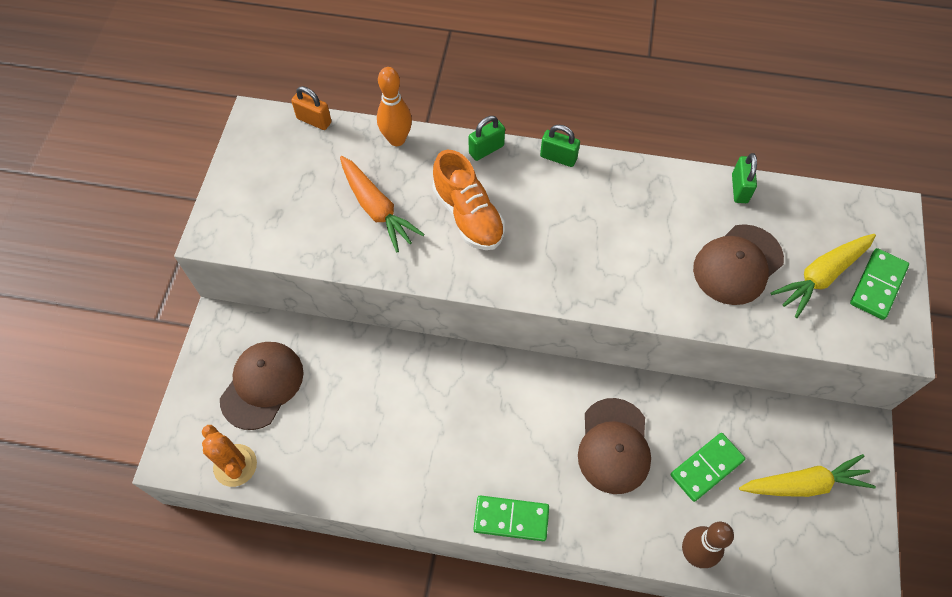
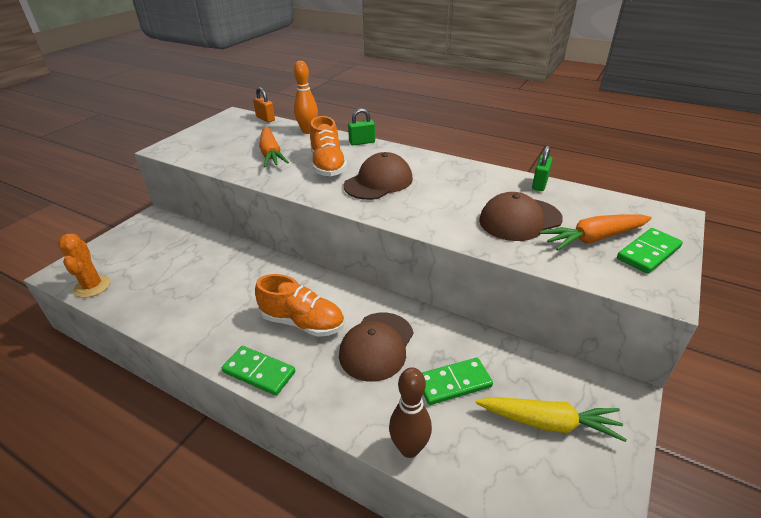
camera: 20 degrees right, 25 degrees down
brown cap [220,342,304,430] -> brown cap moved to [344,152,413,200]
green padlock [540,125,580,167] -> none
yellow carrot [771,234,876,318] -> orange carrot [539,214,652,251]
none -> orange shoe [255,274,345,337]

